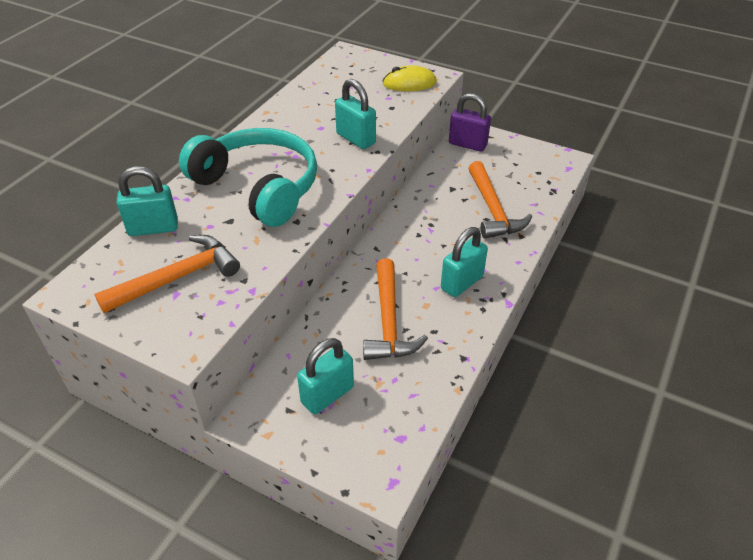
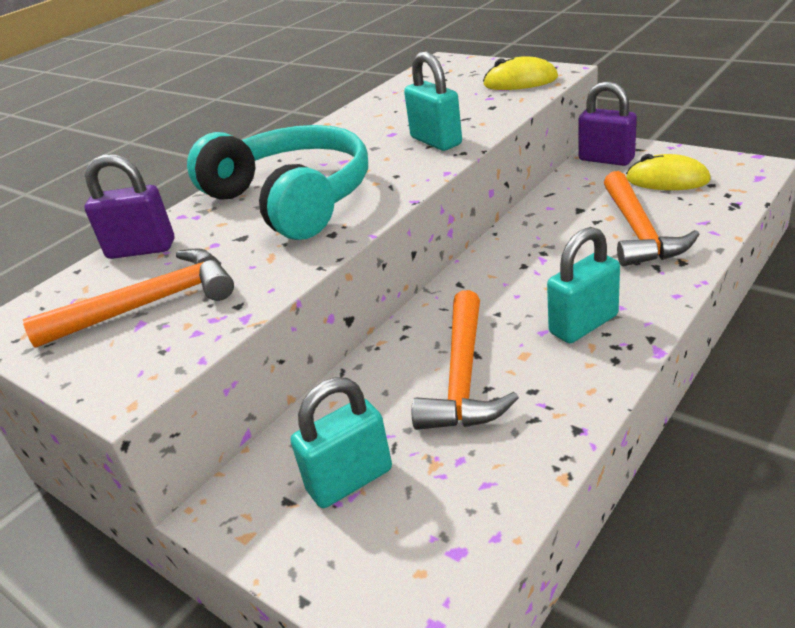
camera: 15 degrees right, 10 degrees down
turquoise padlock [117,166,178,236] -> purple padlock [84,154,174,259]
none -> yellow mouse [626,154,711,190]

